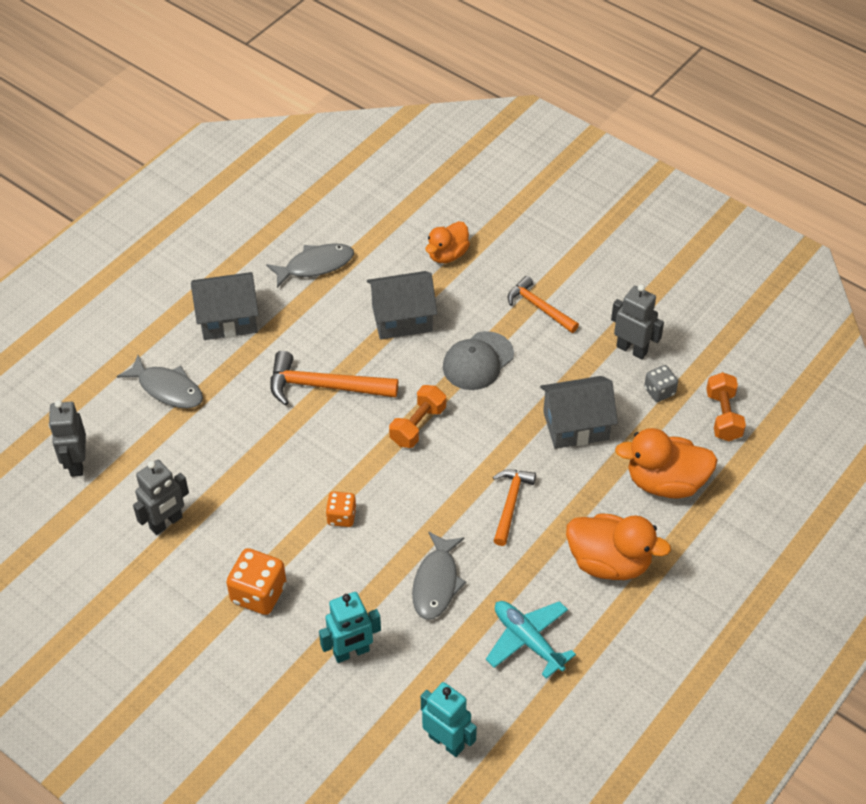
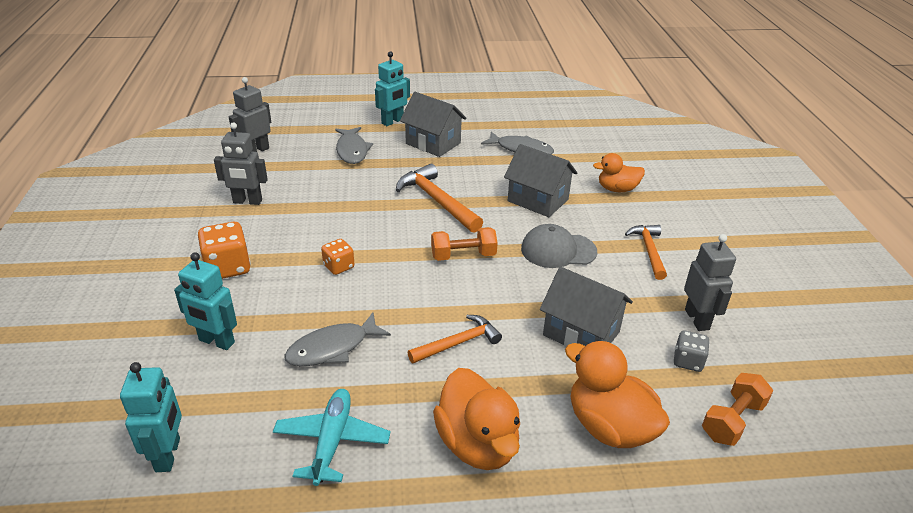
camera: 45 degrees right, 15 degrees down
none -> turquoise robot [375,51,410,126]

